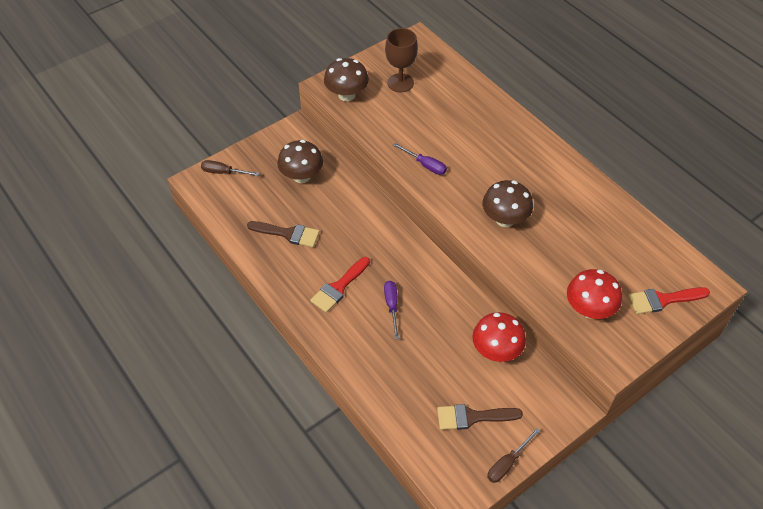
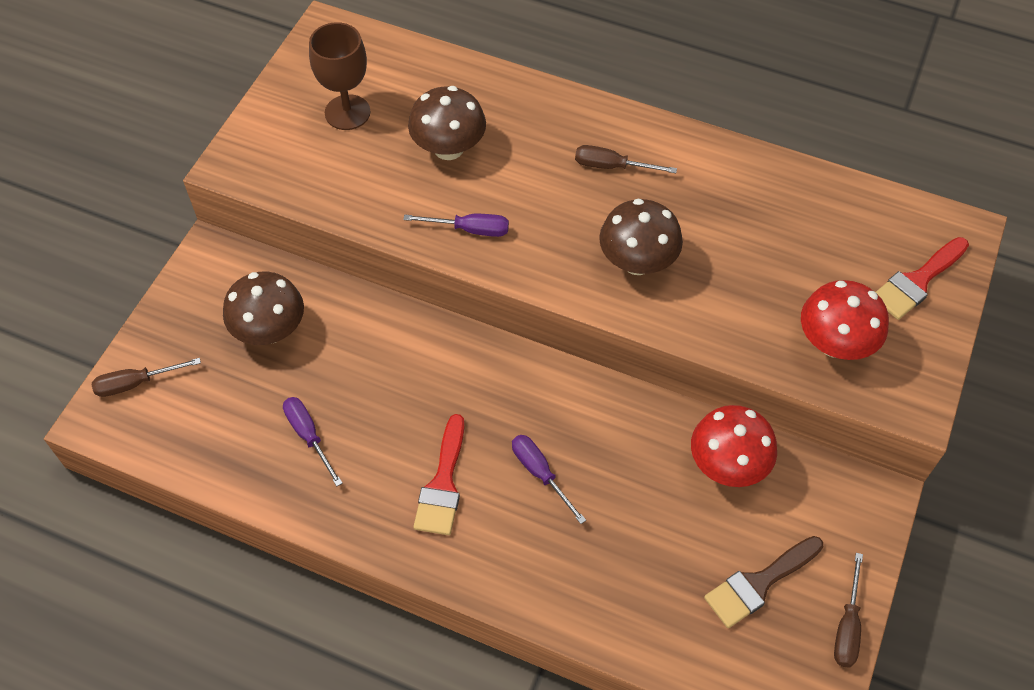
camera: 30 degrees left, 5 degrees up
brown brush [247,221,320,247] -> purple screwdriver [283,397,343,486]
brown mushroom [324,58,369,101] -> brown mushroom moved to [408,86,486,160]
none -> brown screwdriver [575,145,677,173]

